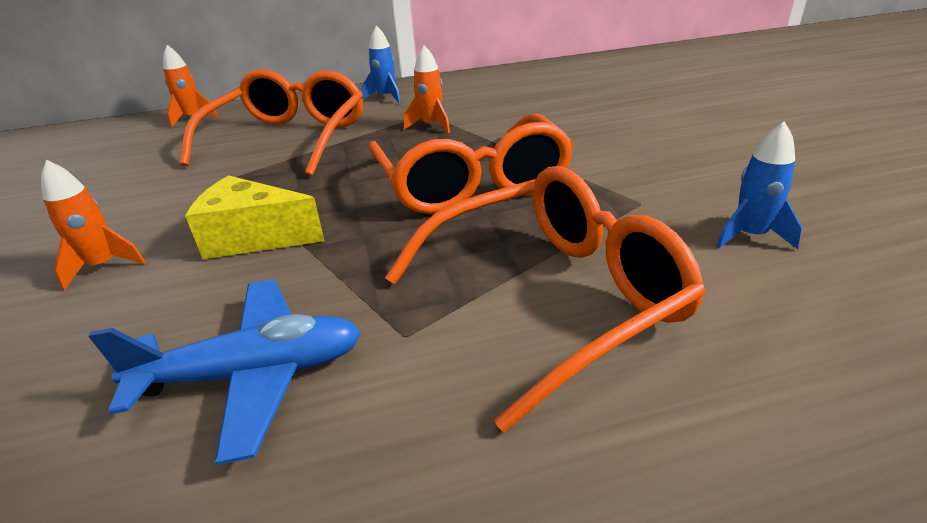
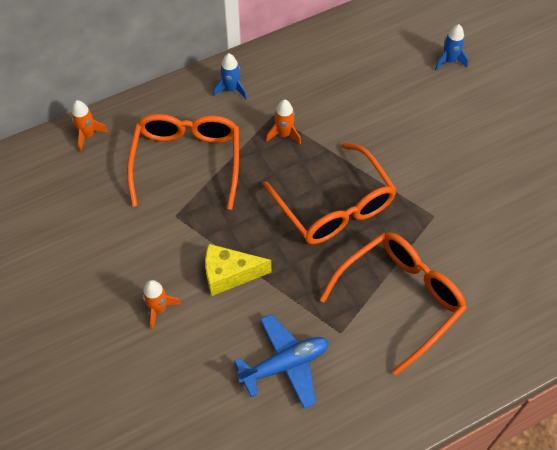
camera: 15 degrees left, 25 degrees up
blue rocket [716,121,802,249] -> blue rocket moved to [435,24,468,71]

